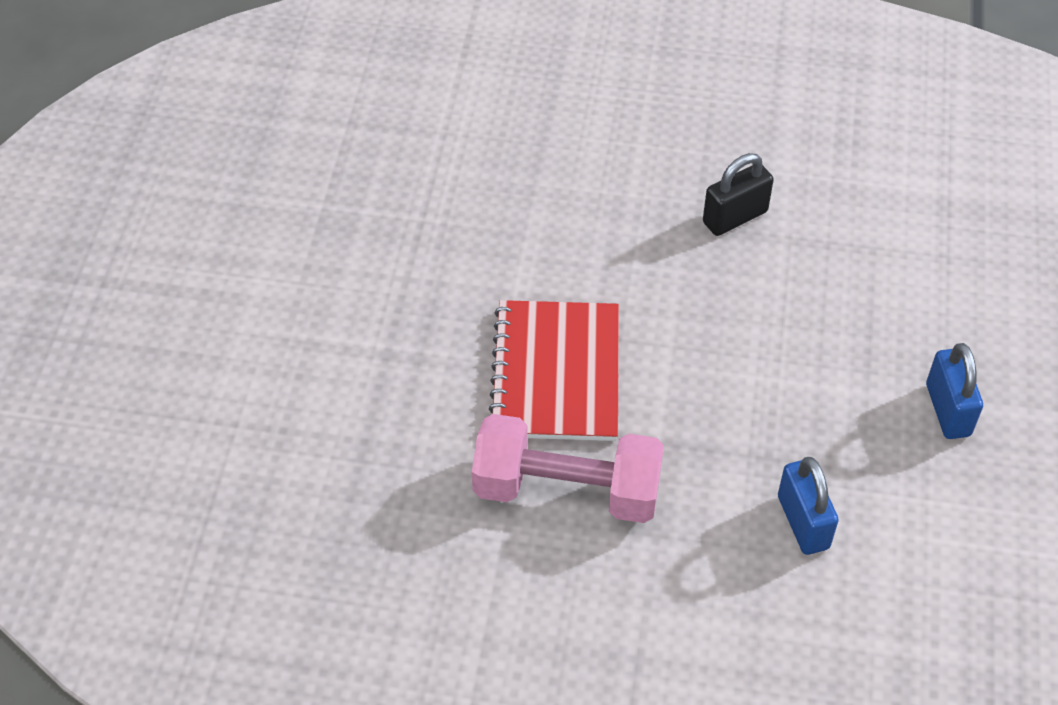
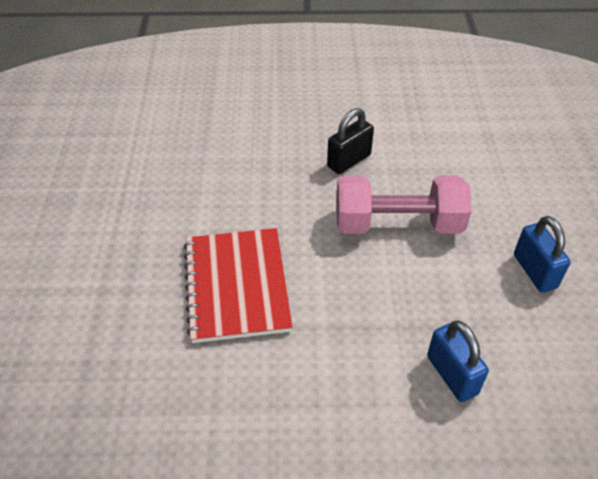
camera: 10 degrees left, 5 degrees down
pink dumbbell [472,414,664,523] -> pink dumbbell moved to [336,175,471,234]

